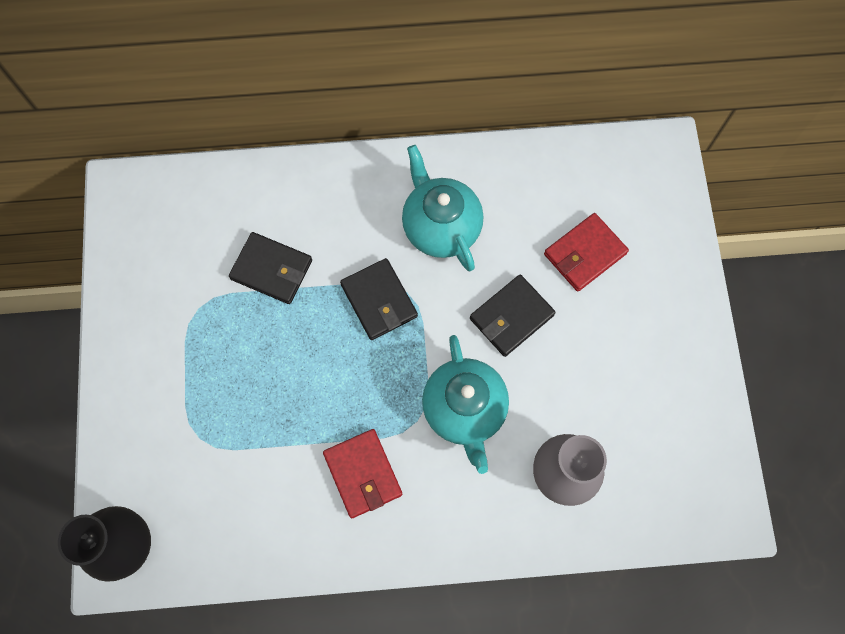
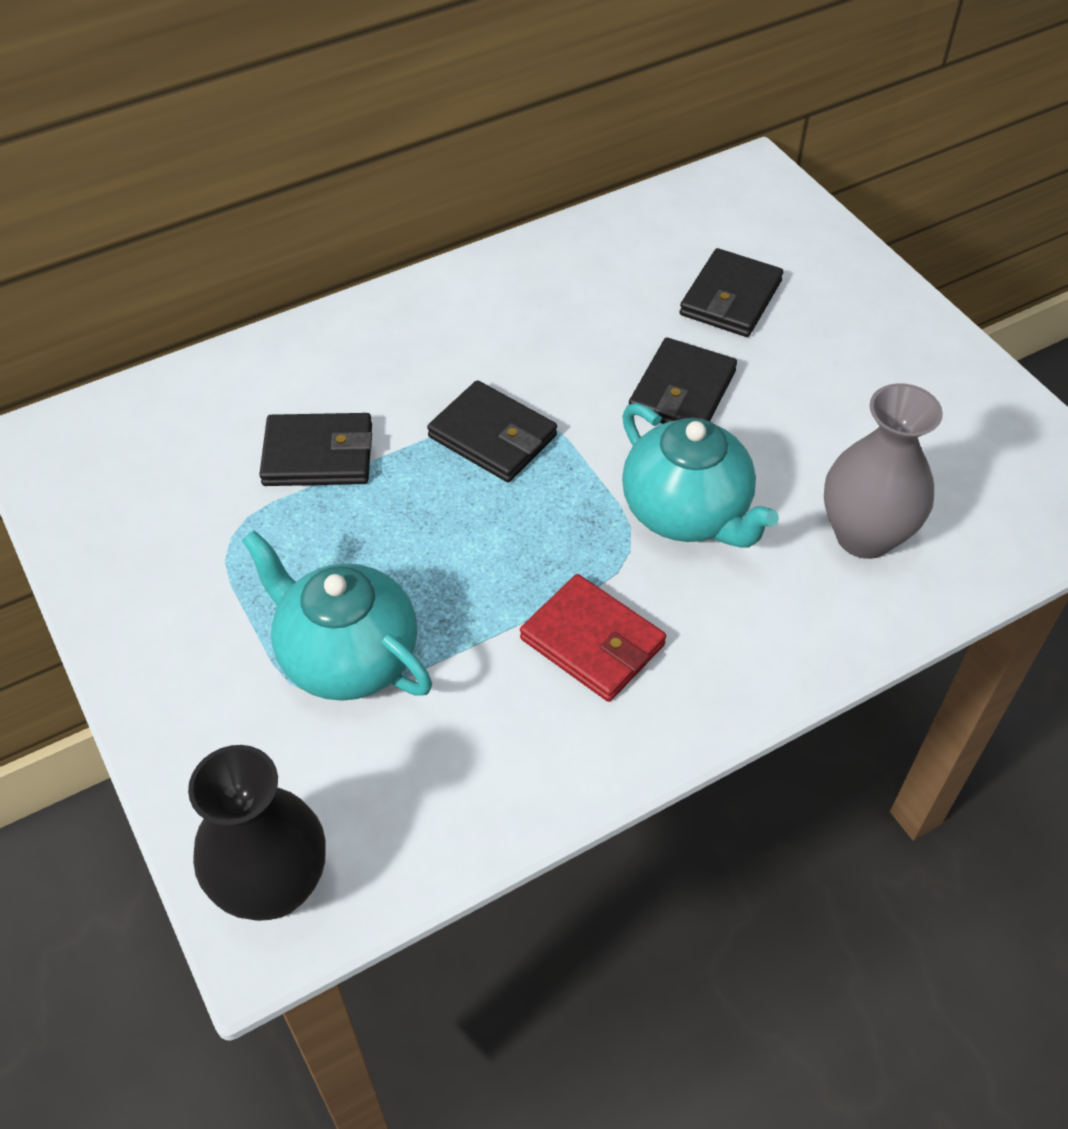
camera: 25 degrees left, 20 degrees down
turquoise teapot [402,145,483,271] -> turquoise teapot moved to [242,530,432,700]
red wallet [544,213,629,292] -> black wallet [680,248,784,337]

